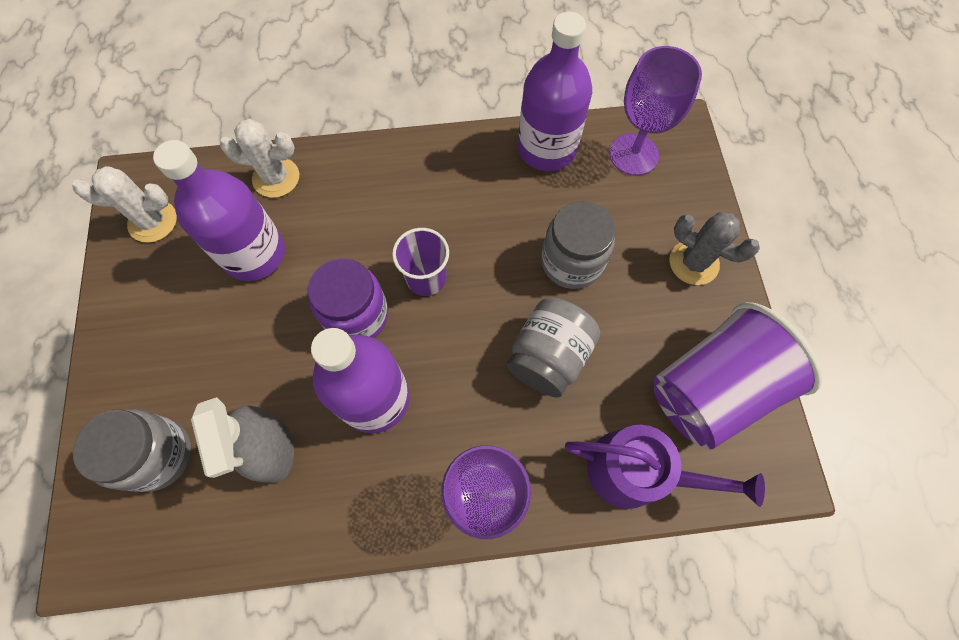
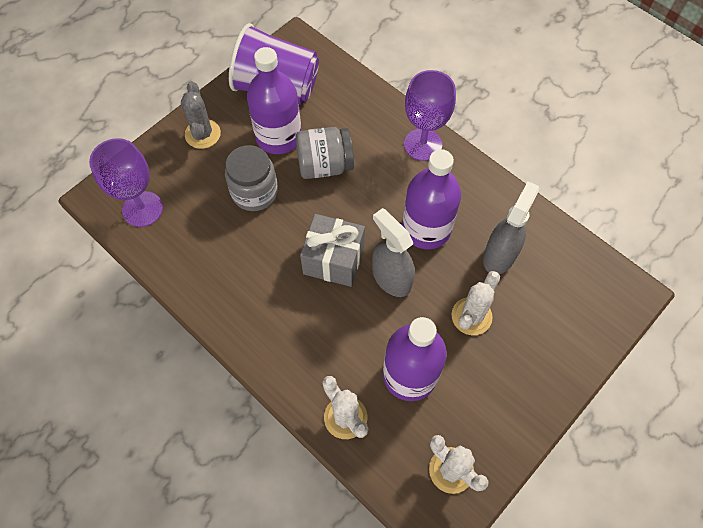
camera: 130 degrees left, 5 degrees down
grey jar [73,409,192,492] -> none
purple jar [308,258,388,338] -> grey spray bottle [372,208,415,297]
purple cup [392,228,449,296] -> grey gift [300,214,365,287]
purple bottle [518,12,592,171] -> purple bottle moved to [247,47,301,154]
purple watering can [565,425,765,509] -> none
none -> white cactus [451,271,500,335]

